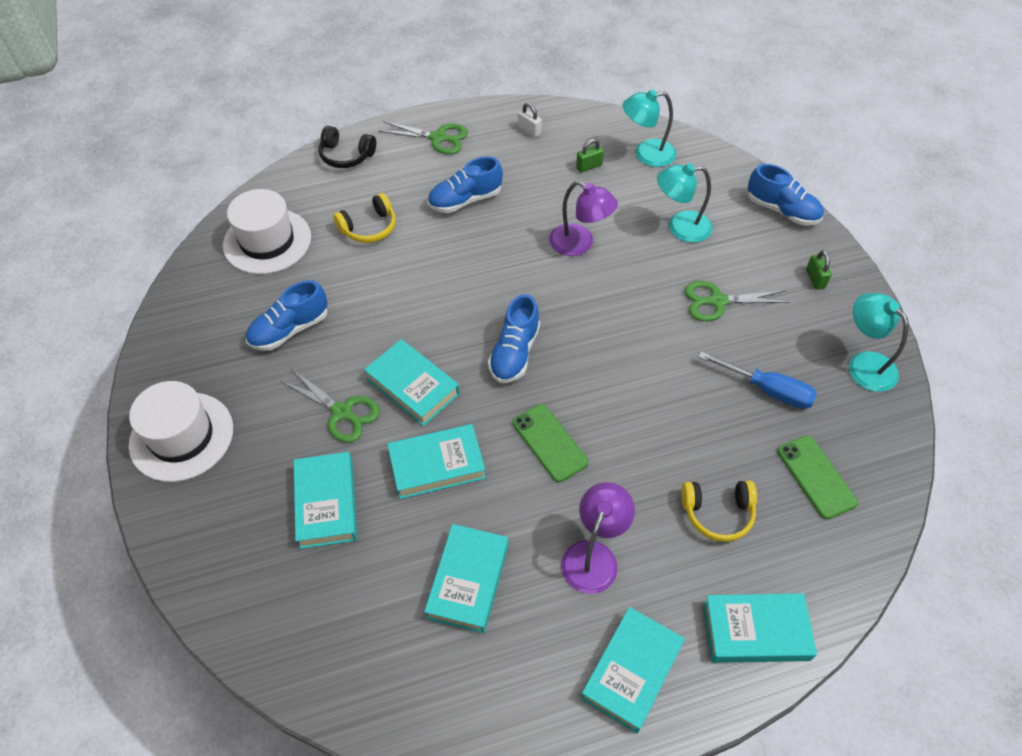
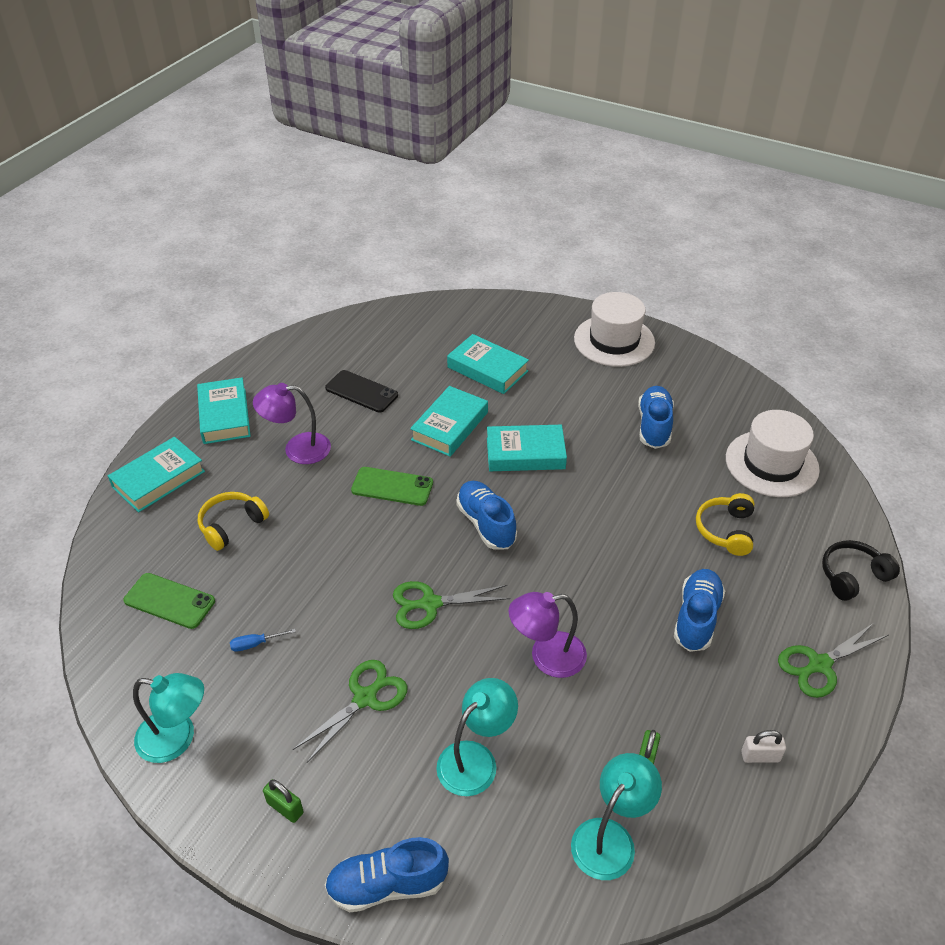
camera: 135 degrees right, 10 degrees down
green scissors [281,368,380,443] -> green scissors moved to [393,581,511,629]
turquoise book [424,524,508,634] -> black phone [325,370,398,413]
purple lamp [561,482,635,594] -> purple lamp turned 105 degrees clockwise [253,383,331,464]
blue screwdriver [698,352,817,409] -> blue screwdriver [230,629,296,652], size x0.50

